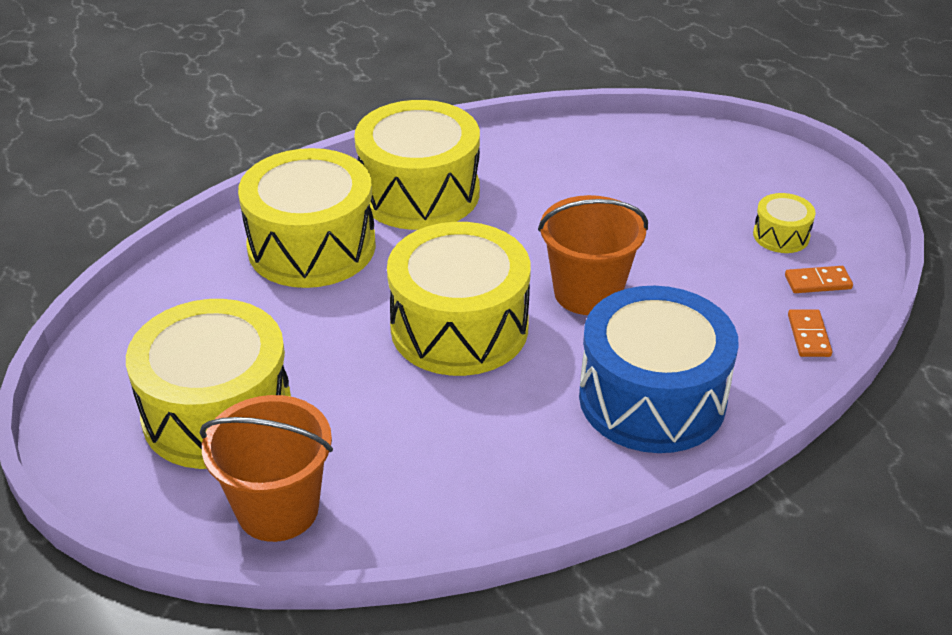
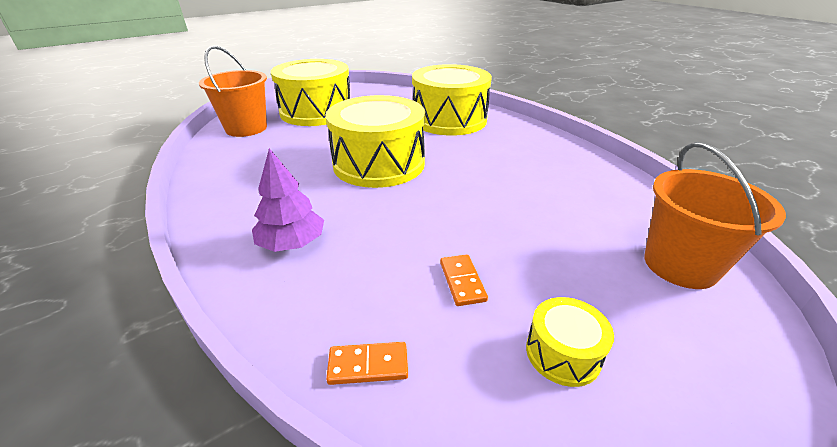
camera: 85 degrees right, 5 degrees down
yellow drum [354,100,480,230] -> none
orange bucket [538,195,648,315] -> orange bucket moved to [644,142,786,289]
blue drum [579,286,739,453] -> purple tree [252,148,324,252]
orange domino [785,266,853,293] -> orange domino moved to [440,254,488,306]

